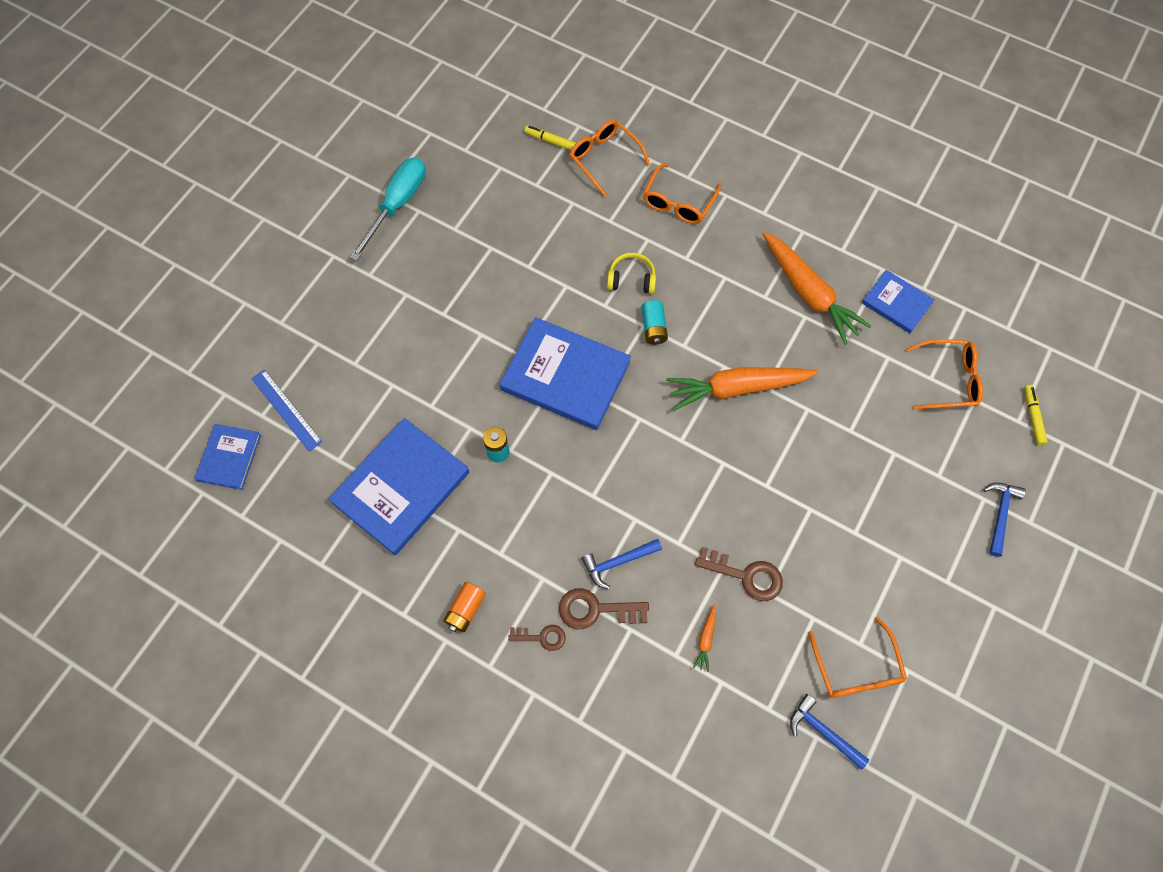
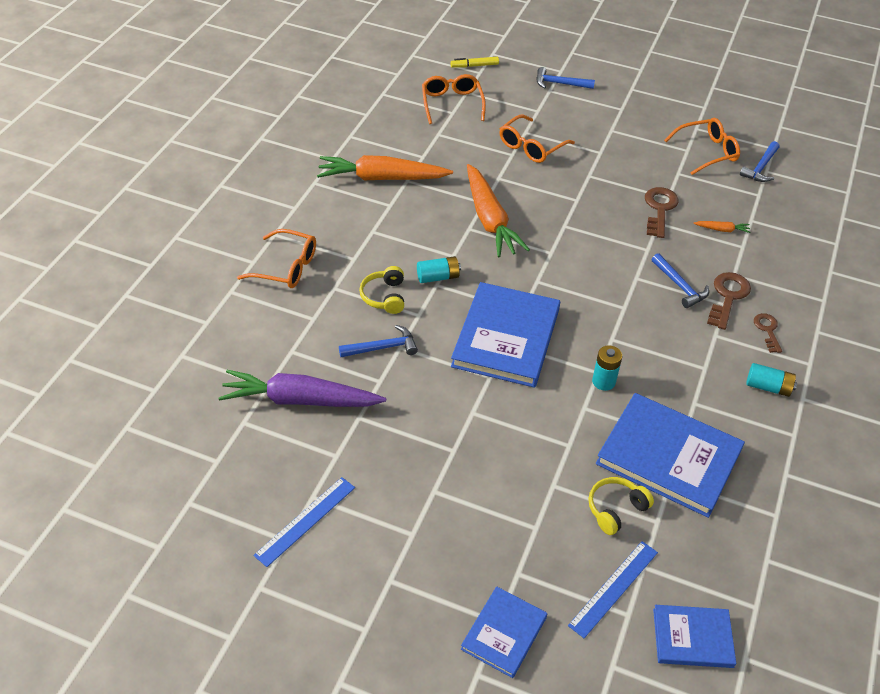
camera: 100 degrees left, 20 degrees down
turquoise screwdriver [350,158,426,261] -> blue ruler [253,477,355,567]
orange battery [443,582,486,632] -> turquoise battery [746,363,797,397]
yellow marker [524,126,576,150] -> none
brown key [559,588,649,629] -> brown key turned 150 degrees counterclockwise [707,272,751,330]
orange glasses [570,120,650,197] -> orange glasses moved to [500,115,575,163]
orange carrot [762,232,871,345] -> orange carrot turned 135 degrees counterclockwise [317,155,453,180]
blue book [862,270,935,333] -> blue book moved to [461,586,547,678]
none -> purple carrot [218,370,386,407]
none -> blue hammer [339,325,418,357]
none -> yellow headphones [588,477,654,535]

